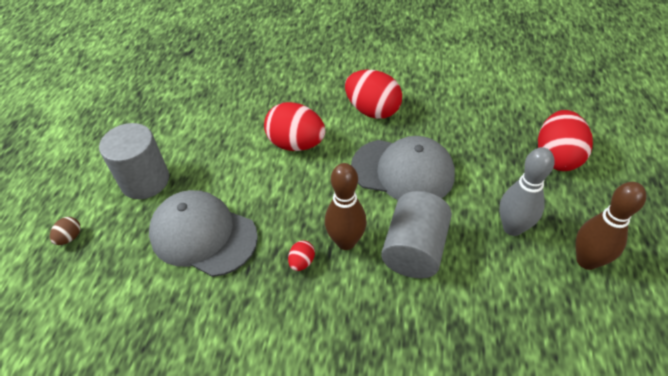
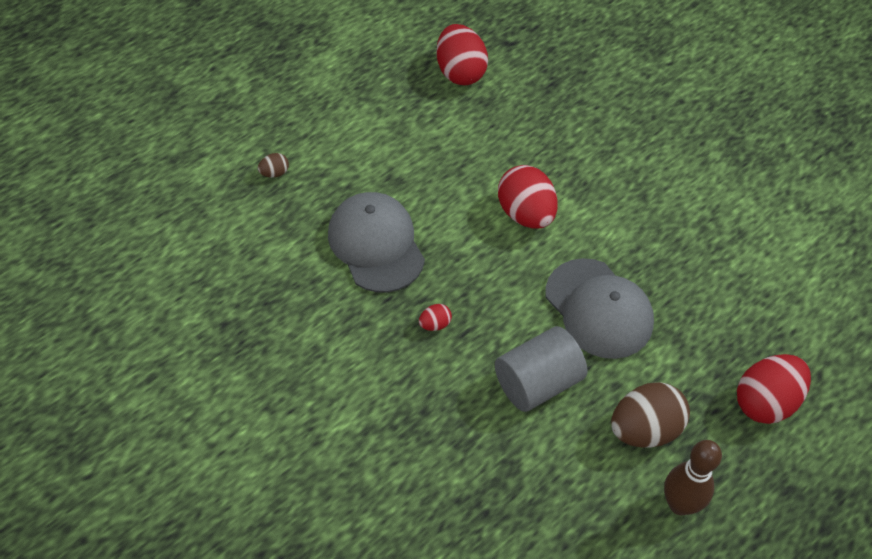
camera: 35 degrees right, 5 degrees up
grey cylinder [99,123,169,199] -> none
brown bowling pin [325,163,367,250] -> none
red egg [345,70,402,119] -> red egg moved to [436,24,488,85]
grey bowling pin [499,147,554,236] -> brown egg [611,382,690,448]

